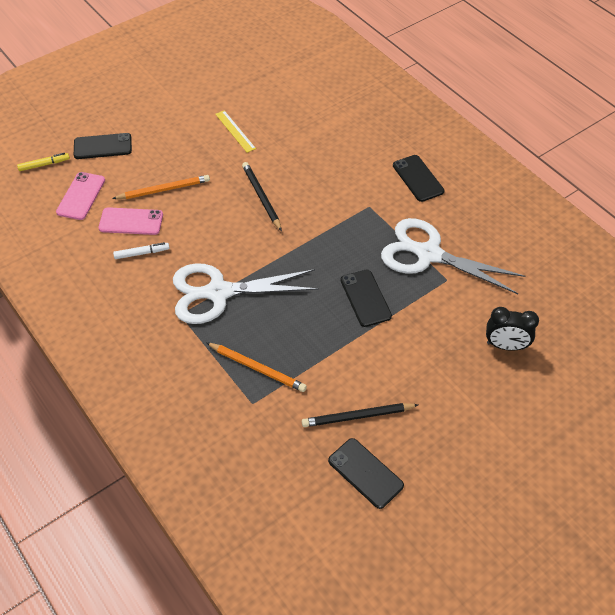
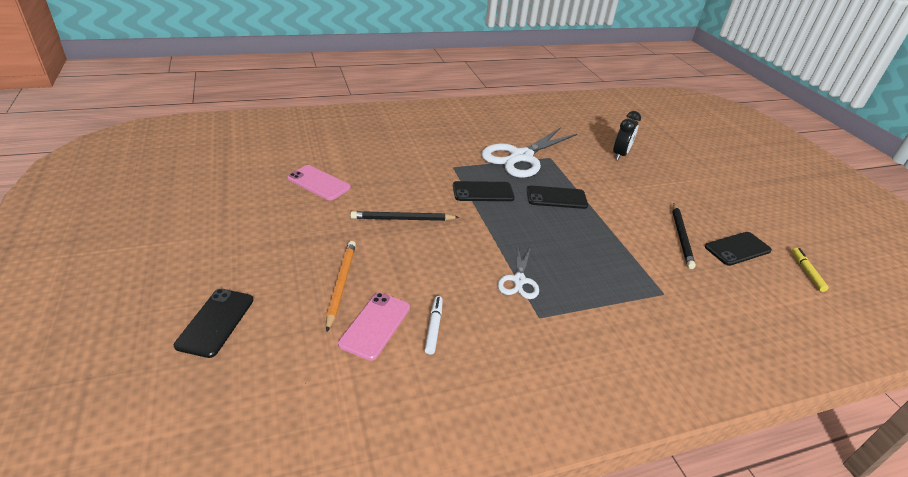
camera: 75 degrees left, 15 degrees down
yellow marker [17,153,70,171] -> yellow marker moved to [792,248,829,292]
pink phone [56,172,105,220] -> pink phone moved to [287,165,351,200]
white scissors [173,263,319,324] -> white scissors [498,244,539,299], size x0.50
orange pencil [206,342,307,392] -> none
yellow ruler [215,110,256,153] -> none
black phone [393,155,444,202] -> black phone moved to [453,181,515,201]

